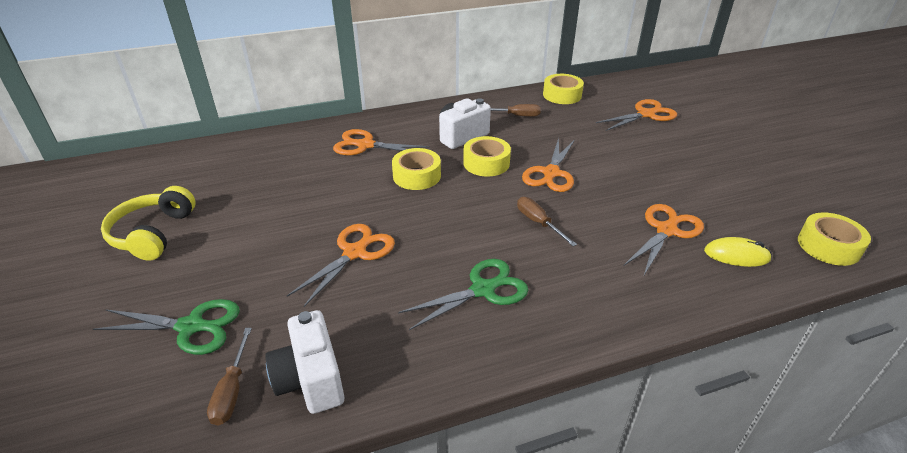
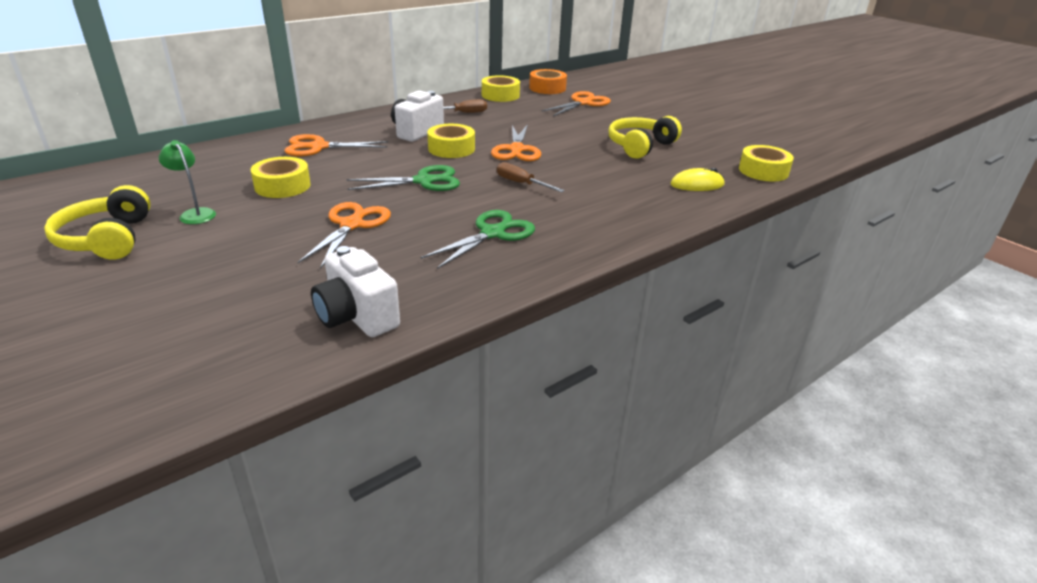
camera: 20 degrees left, 5 degrees down
green scissors [93,299,240,355] -> green scissors moved to [346,165,460,191]
brown screwdriver [207,328,252,426] -> none
yellow tape [392,148,441,190] -> yellow tape moved to [250,157,311,198]
orange scissors [623,204,704,277] -> none
none -> green lamp [159,140,216,224]
none -> orange tape [529,69,567,94]
none -> yellow headphones [609,116,682,159]

